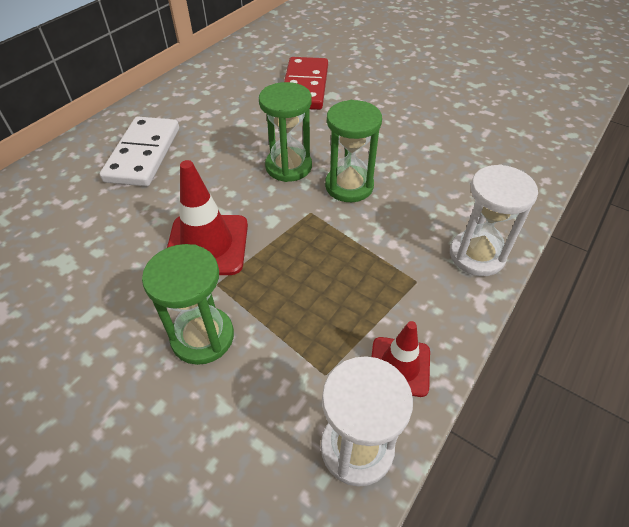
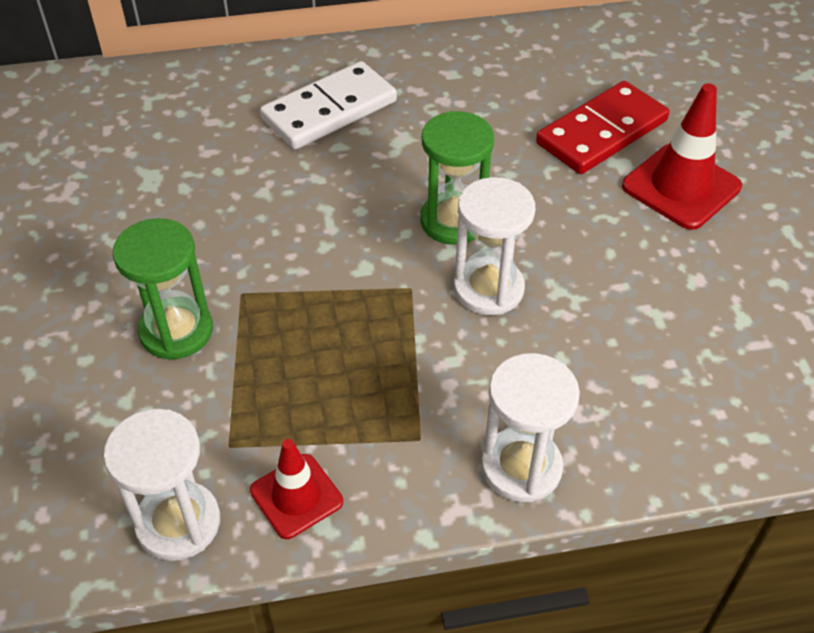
camera: 45 degrees right, 0 degrees up
red traffic cone [167,160,248,275] -> red traffic cone moved to [622,83,742,230]
green hourglass [325,100,382,202] -> white hourglass [454,177,535,315]

